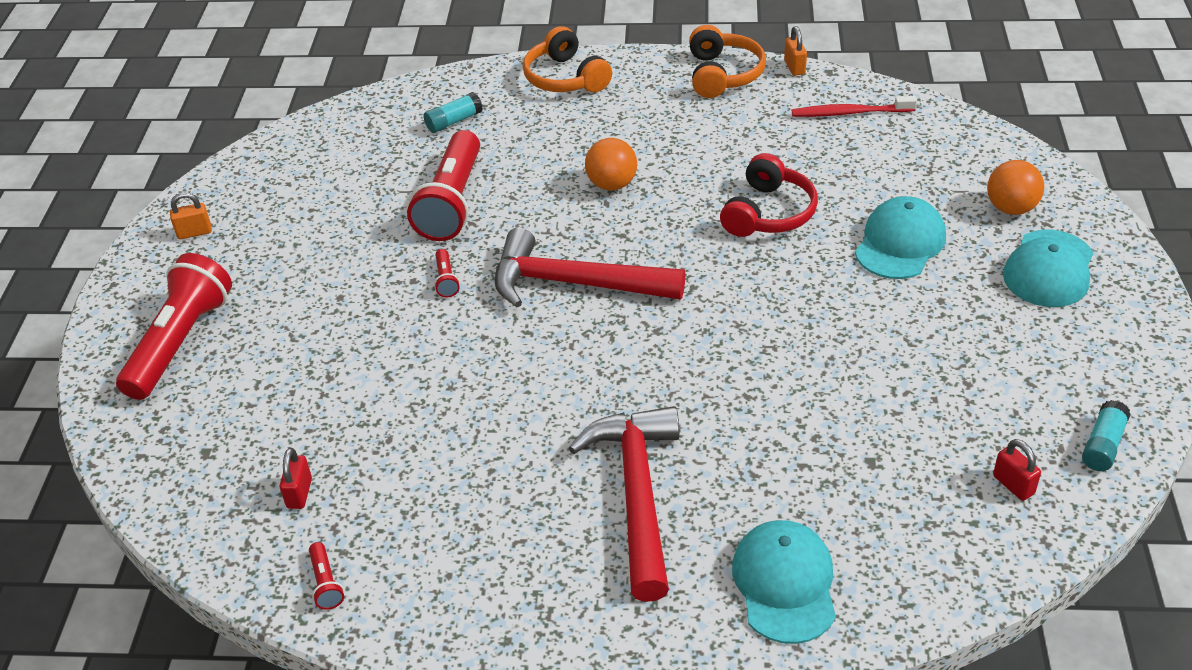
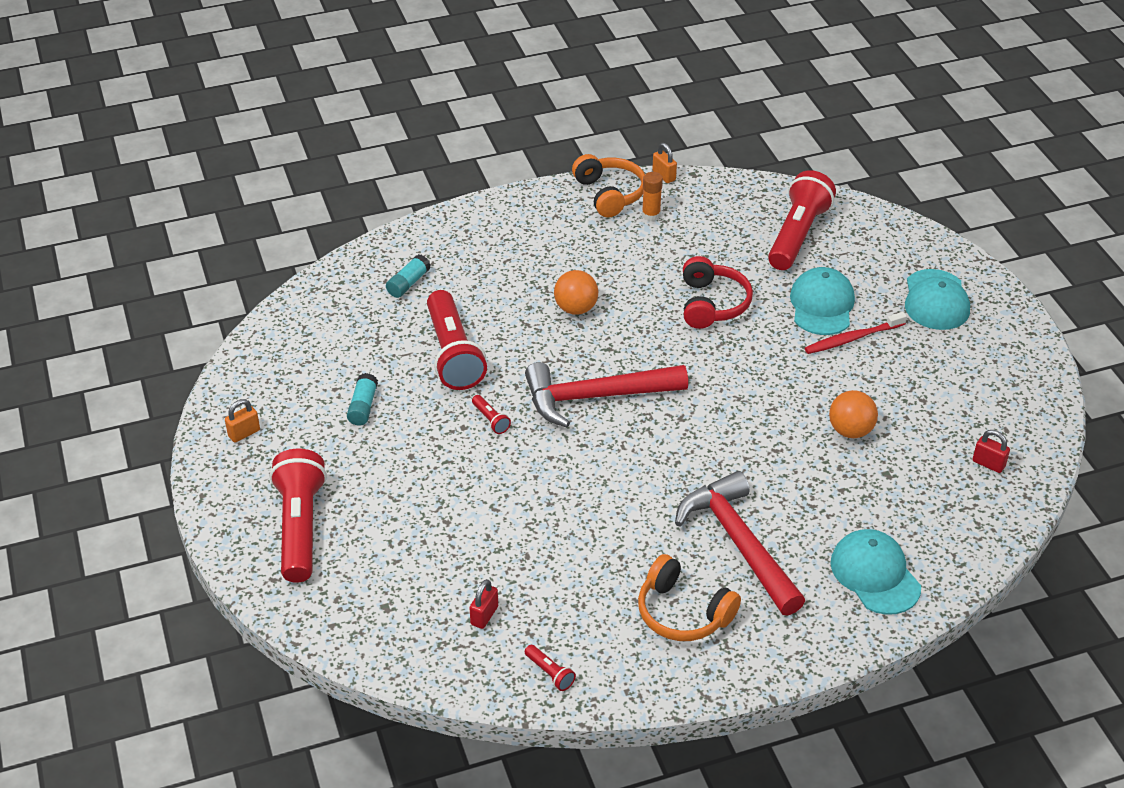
camera: 25 degrees left, 0 degrees up
red padlock [280,448,312,509] -> red padlock turned 45 degrees clockwise [470,579,498,629]
orange headphones [523,26,612,92] -> orange headphones moved to [638,554,741,641]
red toothbrush [792,96,917,117] -> red toothbrush moved to [805,312,907,354]
orange ball [987,160,1044,215] -> orange ball moved to [829,390,878,438]
turquoise glue stick [1082,400,1131,471] -> turquoise glue stick moved to [347,373,378,426]
none -> orange glue stick [642,172,663,221]
none -> red flashlight [768,170,836,270]

